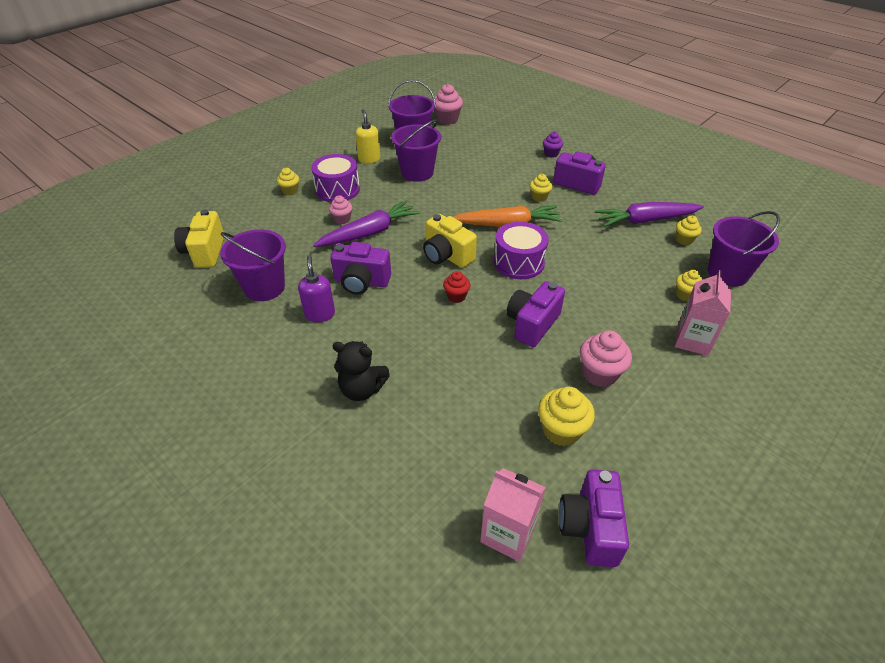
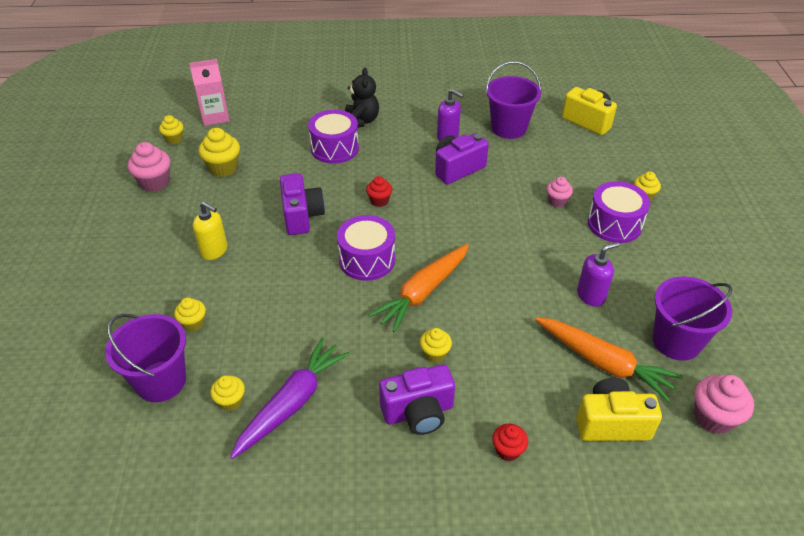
camera: 135 degrees right, 0 degrees up
purple carrot [313,200,420,247] -> none
black teddy bear [332,341,390,401] -> black teddy bear turned 120 degrees clockwise [345,67,379,128]
yellow soap dispenser [355,109,381,163] -> yellow soap dispenser moved to [193,202,227,260]
purple bucket [391,120,441,182] -> purple soap dispenser [577,242,620,307]
yellow camera [423,214,477,268] -> yellow camera moved to [576,378,662,441]
purple cupcake [543,131,563,158] -> red cupcake [492,424,528,461]
purple camera [559,470,629,567] -> yellow cupcake [159,115,184,144]
pink cupcake [580,330,632,387] -> pink cupcake moved to [127,142,171,192]
pink carton [675,270,731,356] -> none
none -> purple drum [308,110,359,164]
none -> orange carrot [535,317,683,402]

